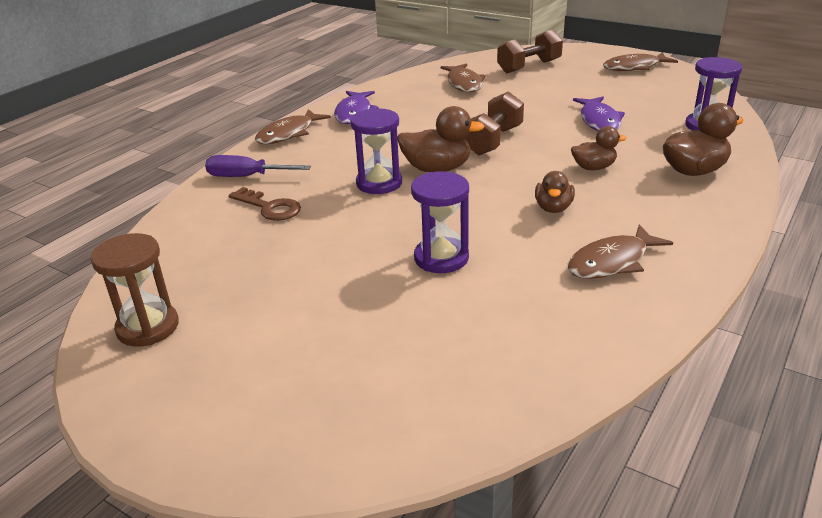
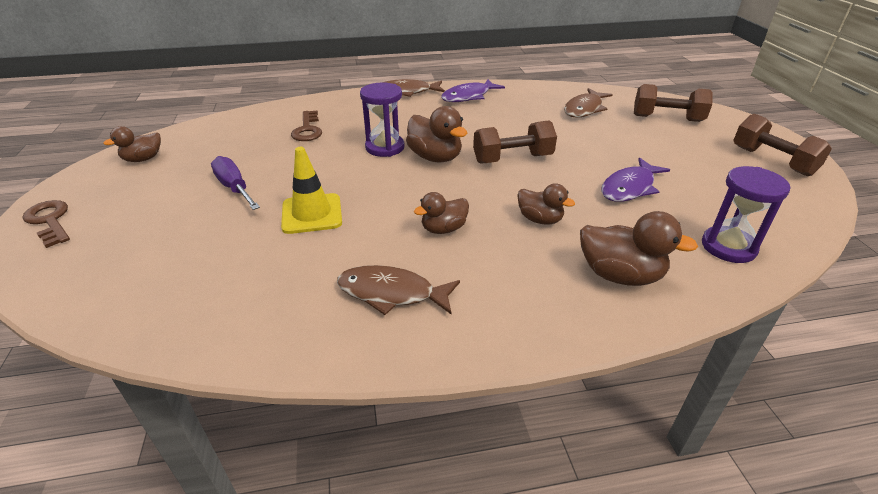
camera: 45 degrees right, 5 degrees up
brown hourglass [90,233,179,347] -> brown duck [103,126,161,162]
purple screwdriver [205,155,311,177] -> purple screwdriver moved to [211,156,260,210]
purple hourglass [411,171,469,273] -> yellow traffic cone [281,147,342,234]
brown fish [603,52,678,71] -> brown dumbbell [733,114,832,176]
none -> brown key [23,200,70,248]

